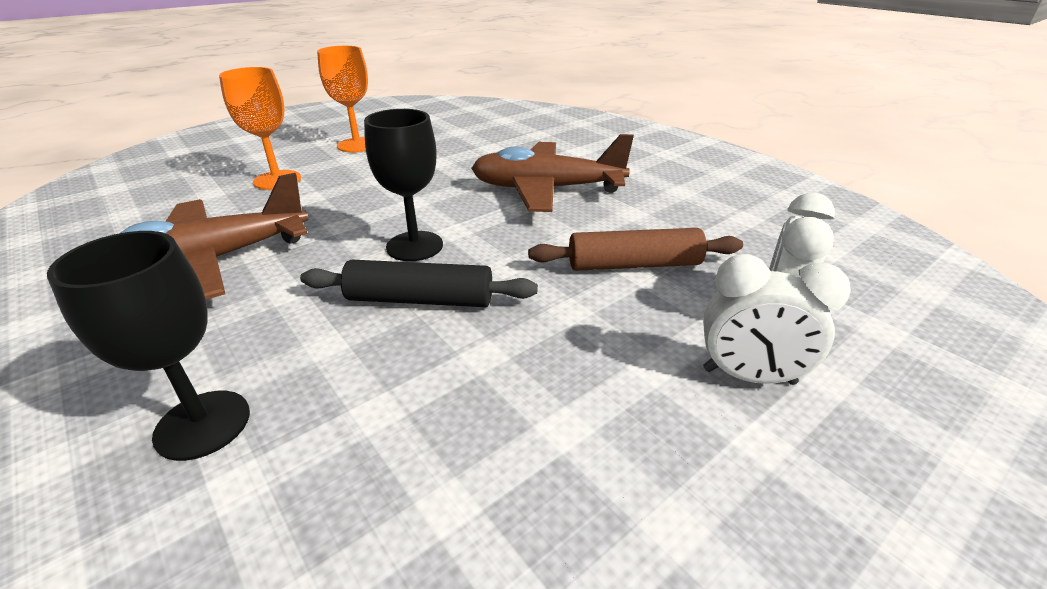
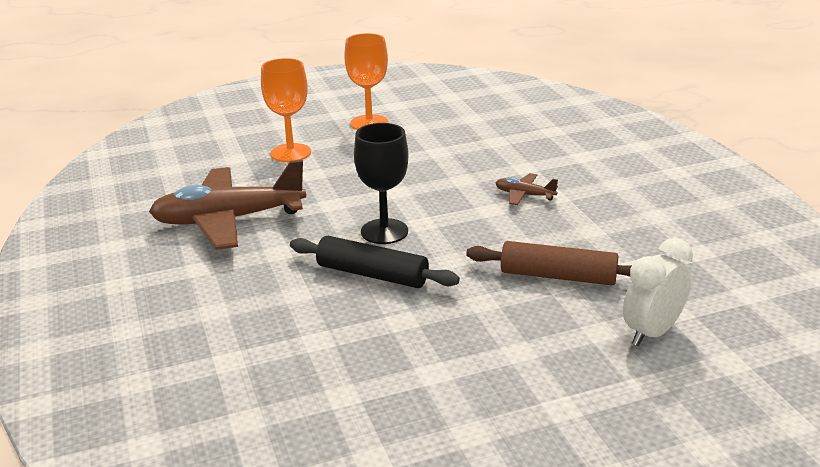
camera: 20 degrees right, 5 degrees down
black goblet [47,231,250,461] -> none
brown plane [471,134,634,212] -> brown plane [496,173,558,205], size x0.43
white clock [703,254,851,385] -> none

